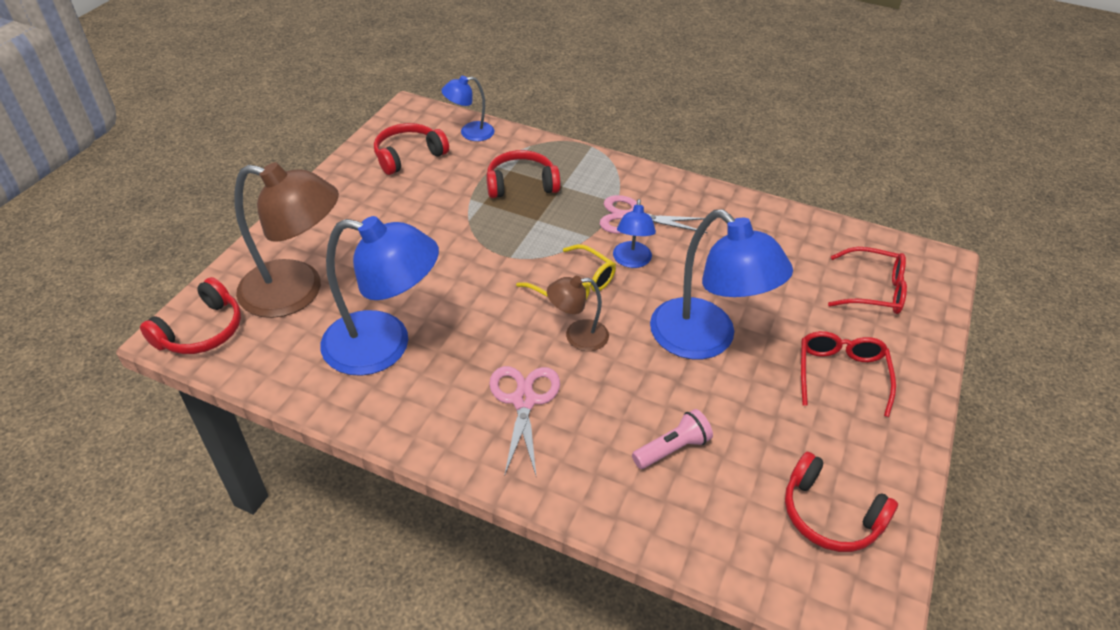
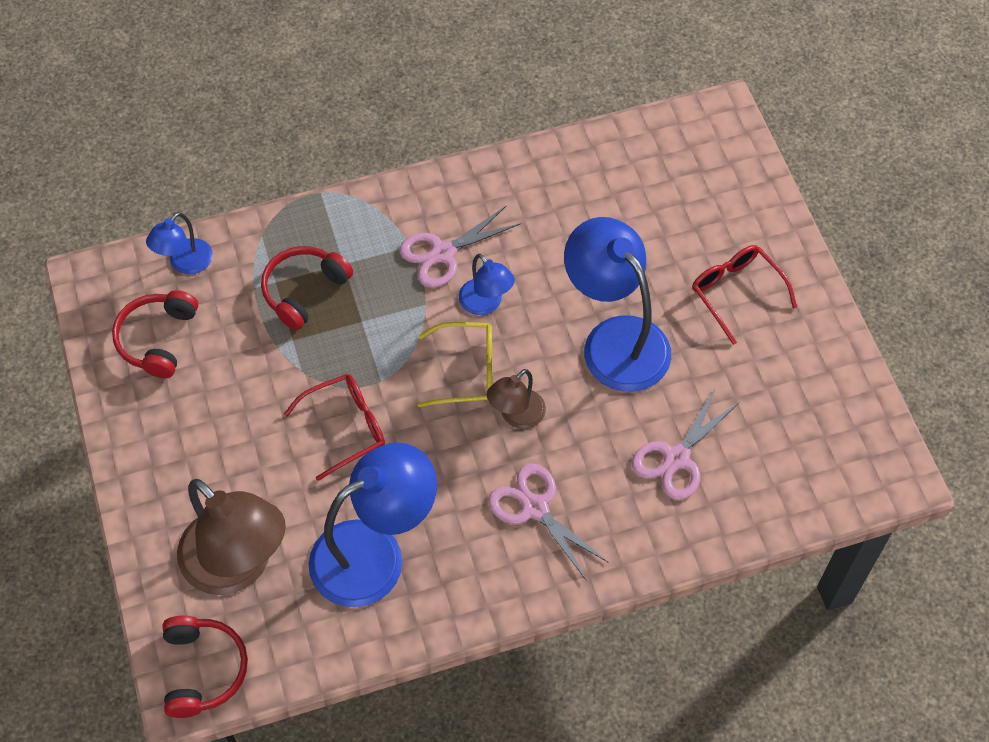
camera: 40 degrees left, 15 degrees up
brown lamp [234,162,339,318] -> brown lamp turned 75 degrees clockwise [177,479,286,595]
pink flashlight [632,409,713,469] -> pink scissors [632,387,740,500]
blue lamp [650,210,793,359] -> blue lamp turned 135 degrees counterclockwise [564,217,671,392]
red headphones [785,452,898,552] -> none
red glasses [828,247,907,314] -> red glasses moved to [284,374,385,481]

